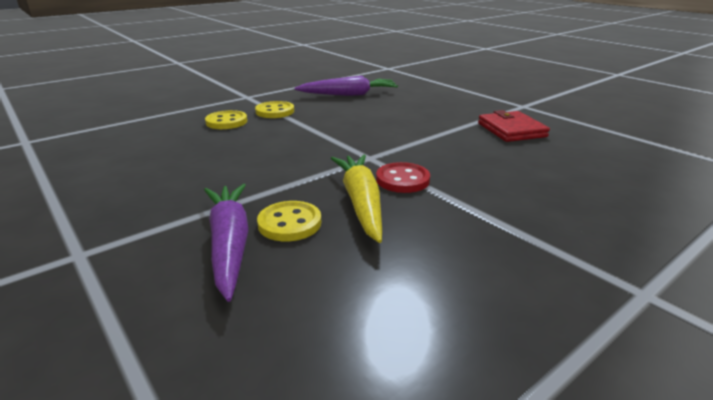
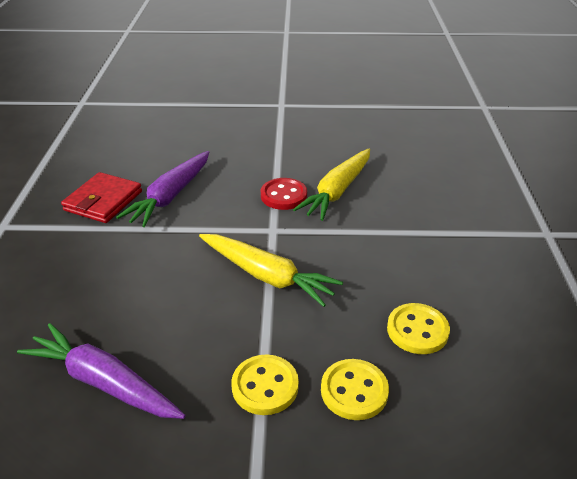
camera: 140 degrees left, 10 degrees up
purple carrot [204,184,249,302] -> purple carrot moved to [116,151,209,227]
yellow button [257,201,321,241] -> yellow button moved to [387,303,450,354]
none -> yellow carrot [199,234,343,307]

